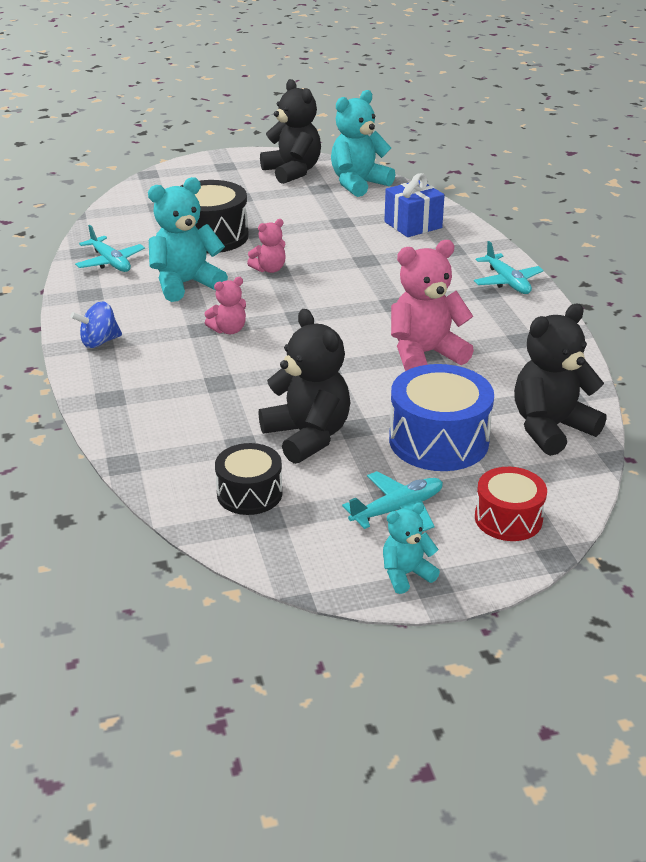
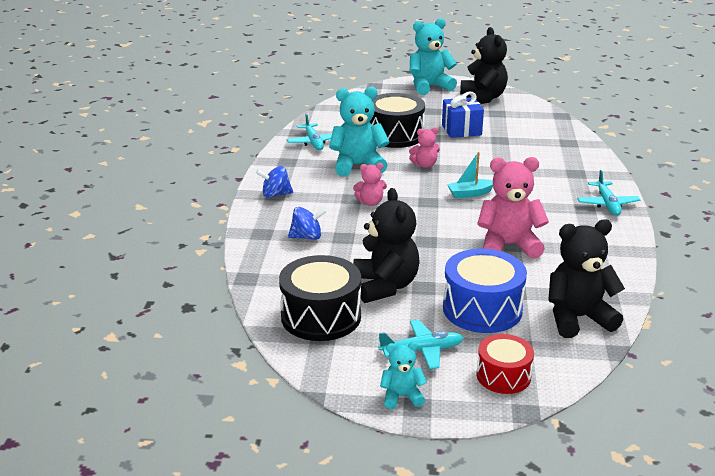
camera: 20 degrees right, 5 degrees down
black drum [215,443,282,515] -> black drum [279,255,361,341], size x1.62
turquoise teddy bear [331,90,396,197] -> turquoise teddy bear moved to [410,18,457,95]
blue gift [384,173,445,237] -> blue gift moved to [442,91,484,138]
none -> blue spinning top [288,207,327,240]
none -> turquoise boat [447,152,493,198]

